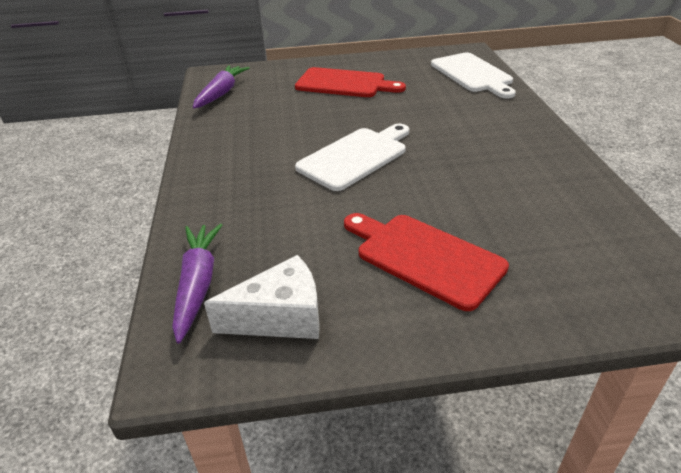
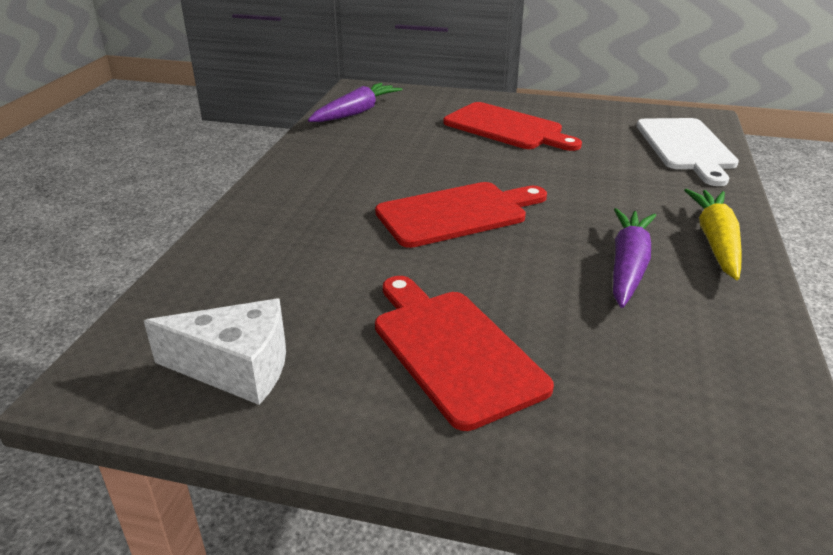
camera: 20 degrees right, 5 degrees down
purple carrot [172,224,222,344] -> purple carrot moved to [613,208,656,308]
white cutting board [295,124,409,191] -> red cutting board [375,182,547,248]
none -> yellow carrot [684,189,742,280]

